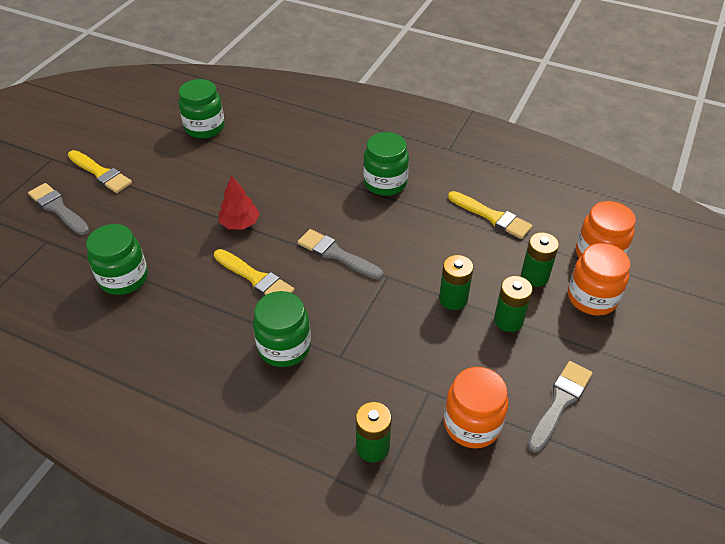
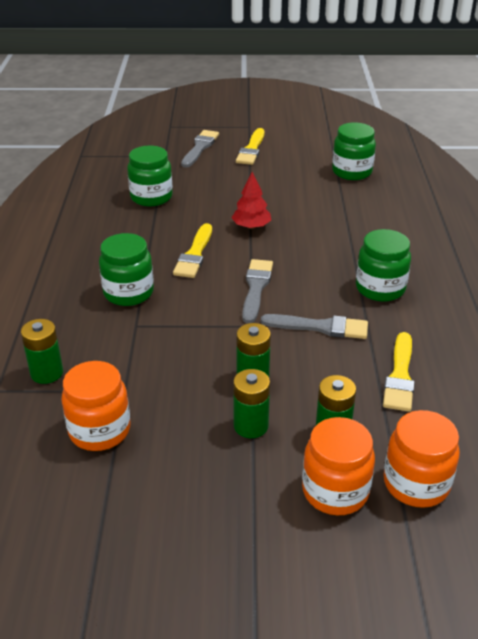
camera: 65 degrees right, 10 degrees down
grey brush [527,361,592,452] -> grey brush moved to [261,314,368,339]

